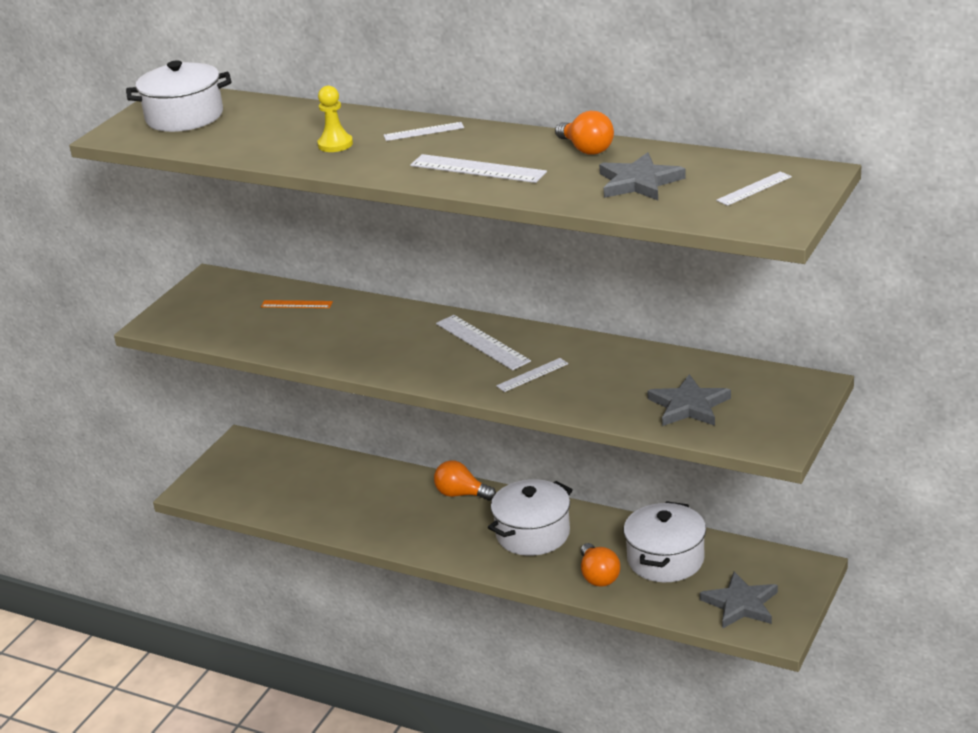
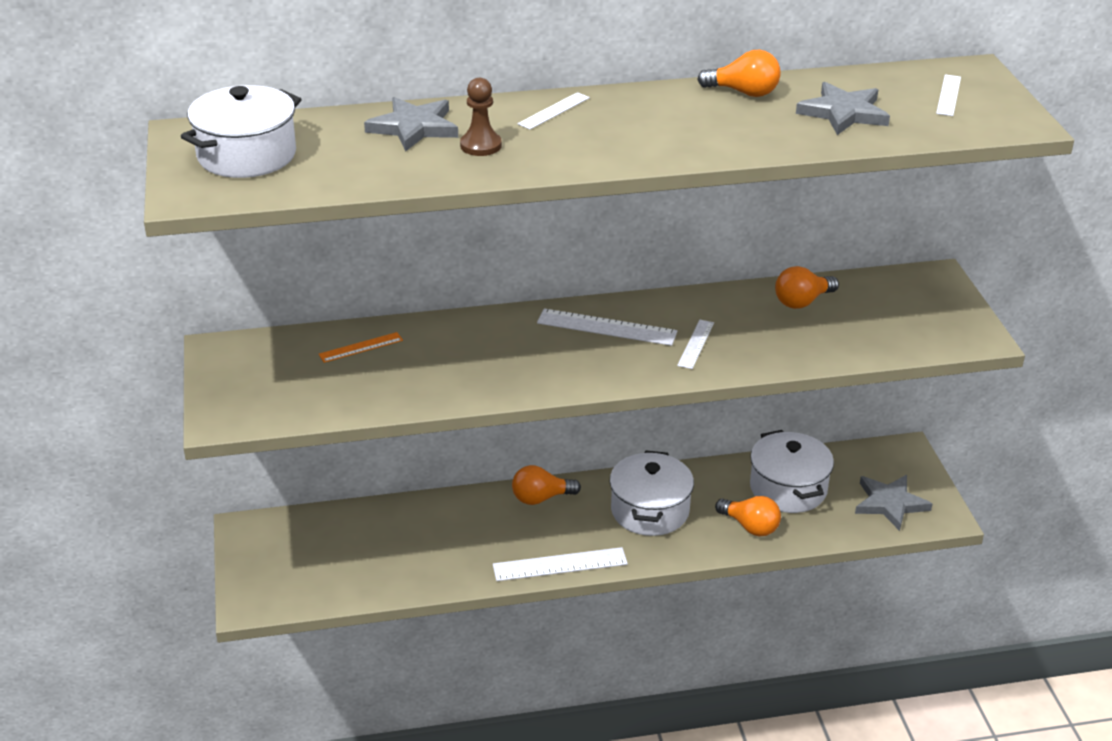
camera: 40 degrees left, 5 degrees up
yellow pawn [317,86,353,152] -> brown pawn [460,78,502,156]
white ruler [410,154,547,183] -> white ruler moved to [493,547,628,581]
grey star [647,374,731,426] -> grey star moved to [364,97,458,152]
none -> orange light bulb [775,266,839,309]

